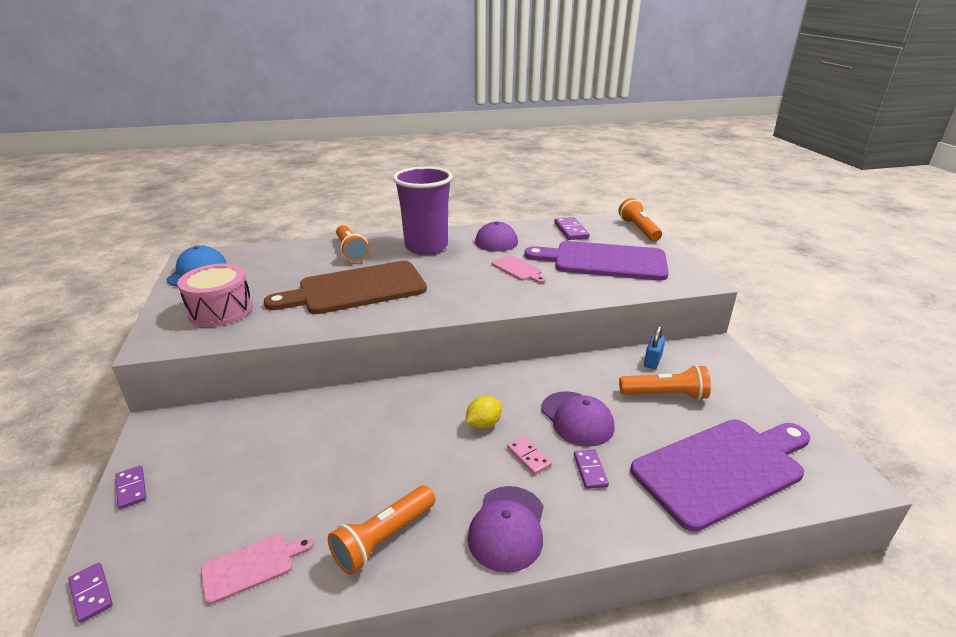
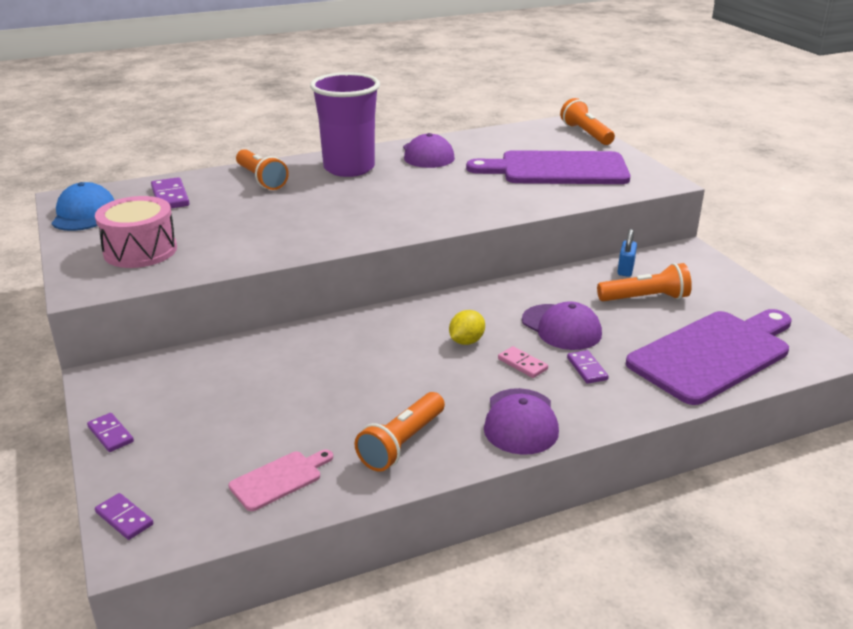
camera: 10 degrees left, 0 degrees up
brown cutting board [264,261,427,314] -> none
pink cutting board [492,255,546,283] -> none
purple domino [554,217,590,240] -> purple domino moved to [151,177,189,208]

